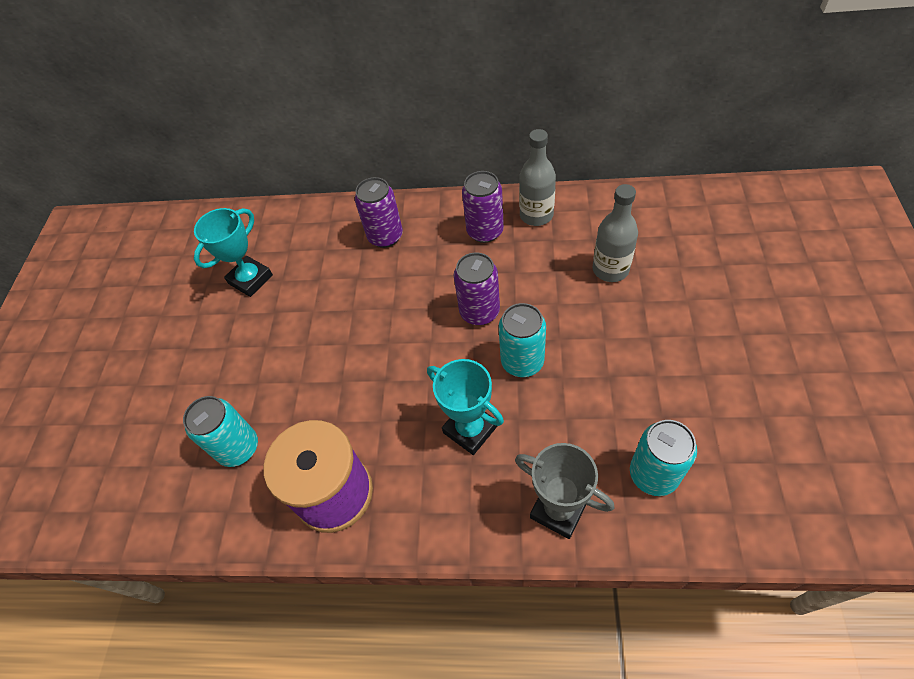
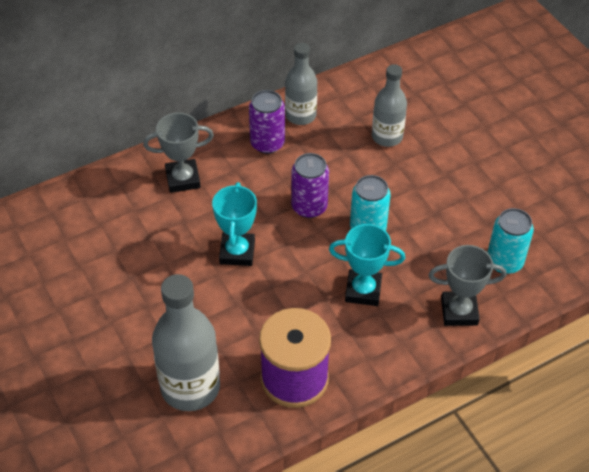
camera: 40 degrees left, 5 degrees down
turquoise can [183,396,258,467] -> grey bottle [152,274,220,411]
turquoise trophy [194,208,273,297] -> turquoise trophy moved to [212,182,257,266]
purple can [355,177,403,248] -> grey trophy [143,113,214,193]

